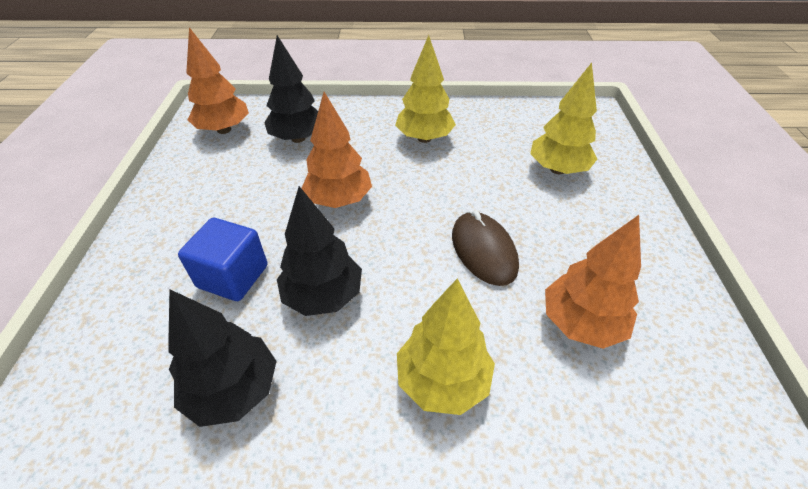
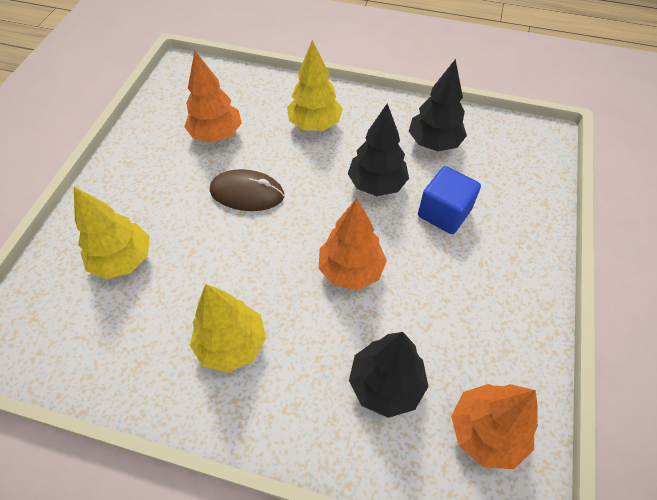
camera: 165 degrees left, 10 degrees up
brown mouse [452,211,519,286] -> brown mouse turned 75 degrees counterclockwise [210,169,284,211]

